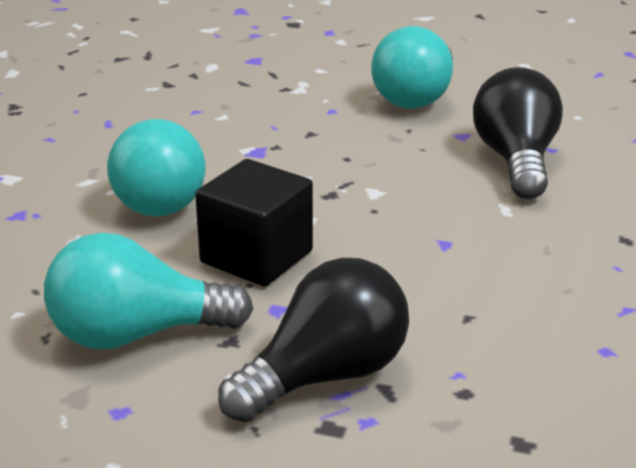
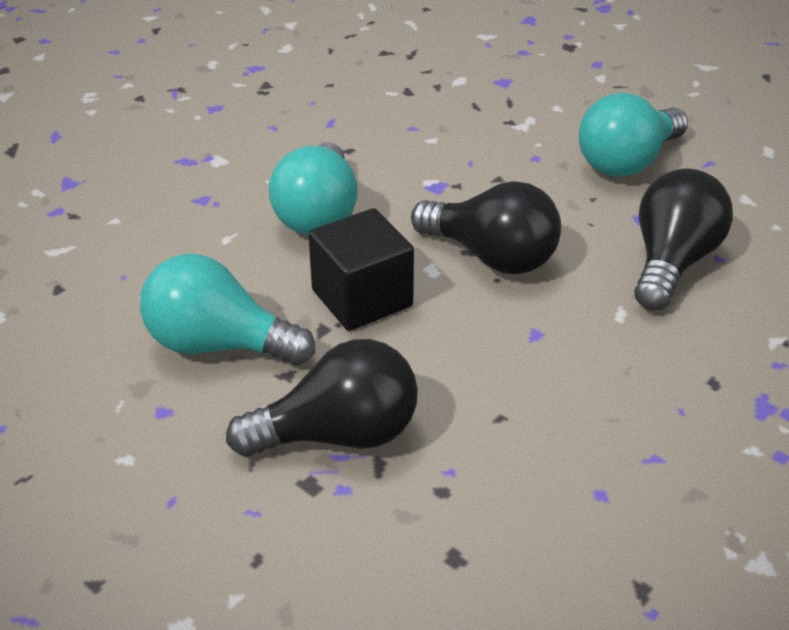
camera: 25 degrees right, 10 degrees up
none -> black light bulb [411,181,561,274]

